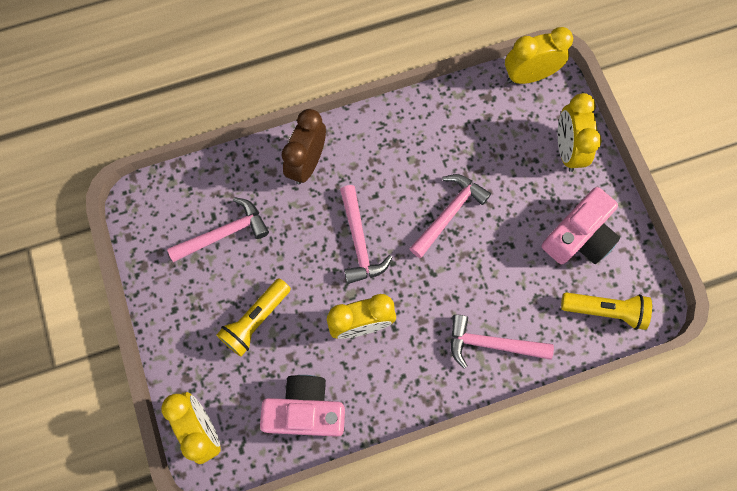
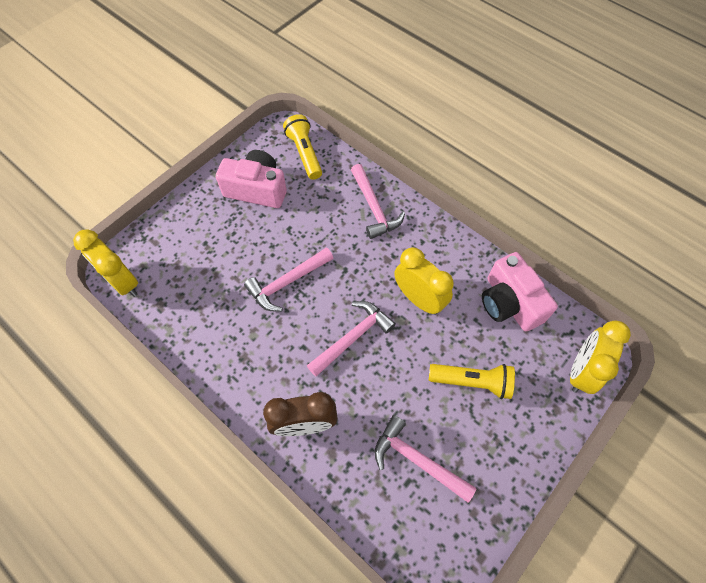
camera: 120 degrees left, 10 degrees down
pink hammer [409,174,491,258] -> pink hammer turned 45 degrees counterclockwise [244,247,333,311]
yellow clock [558,93,602,172] -> none

